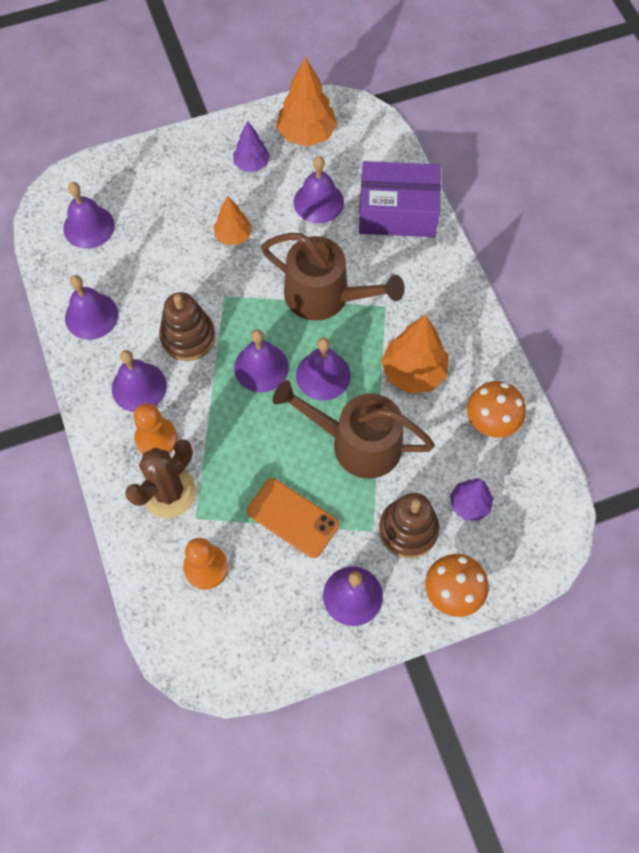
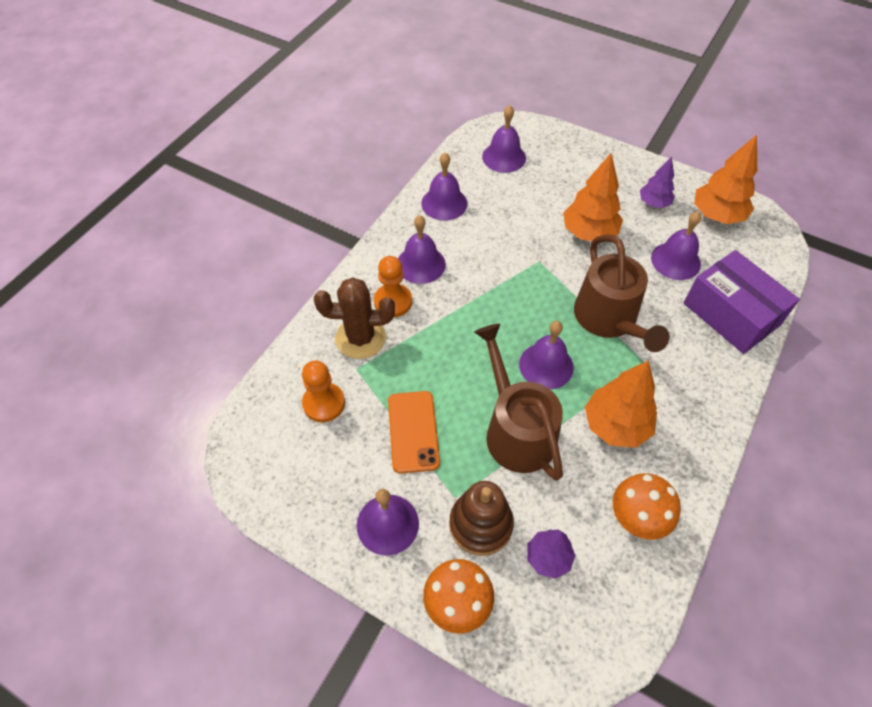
camera: 50 degrees right, 10 degrees down
brown stacking toy [159,292,215,361] -> none
orange tree [213,196,252,245] -> orange tree [563,153,623,241], size x1.65
purple bell [234,329,289,392] -> none

